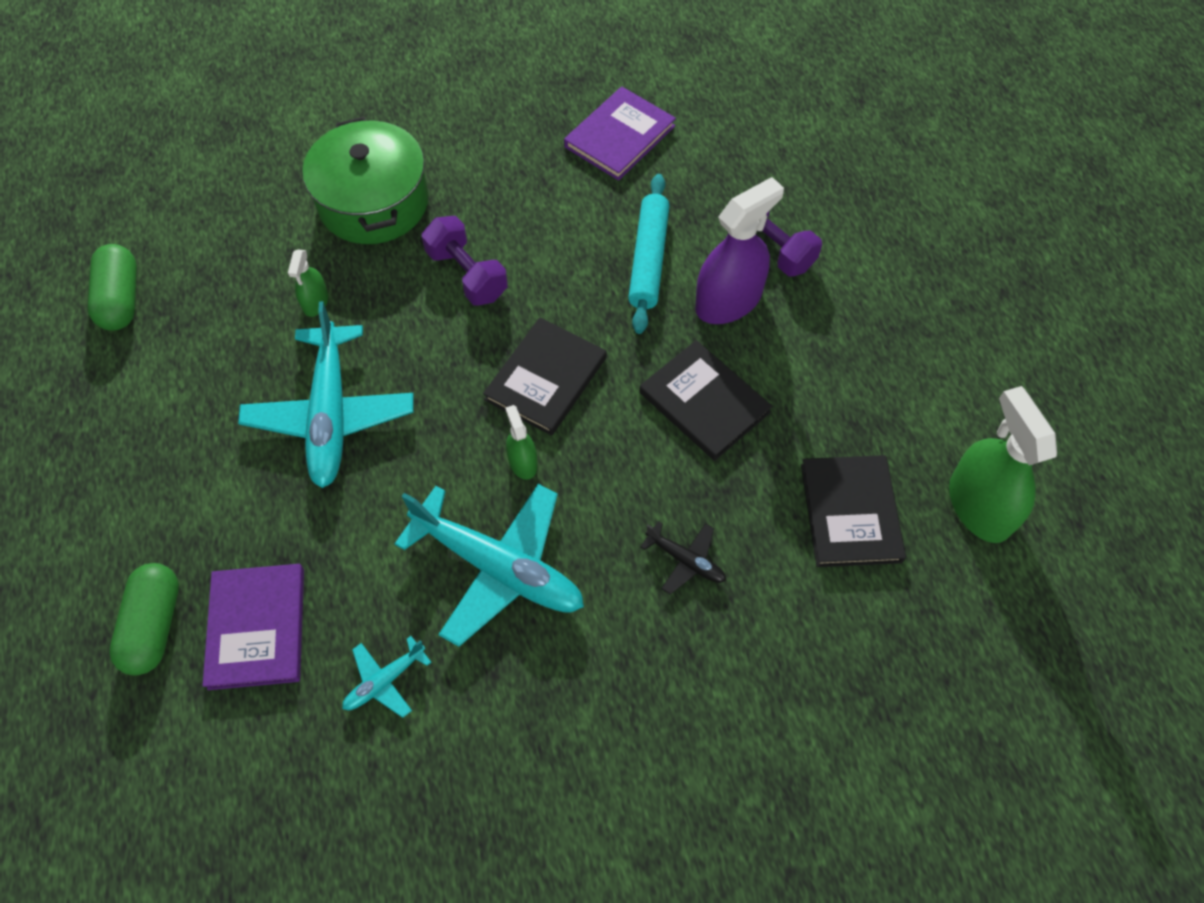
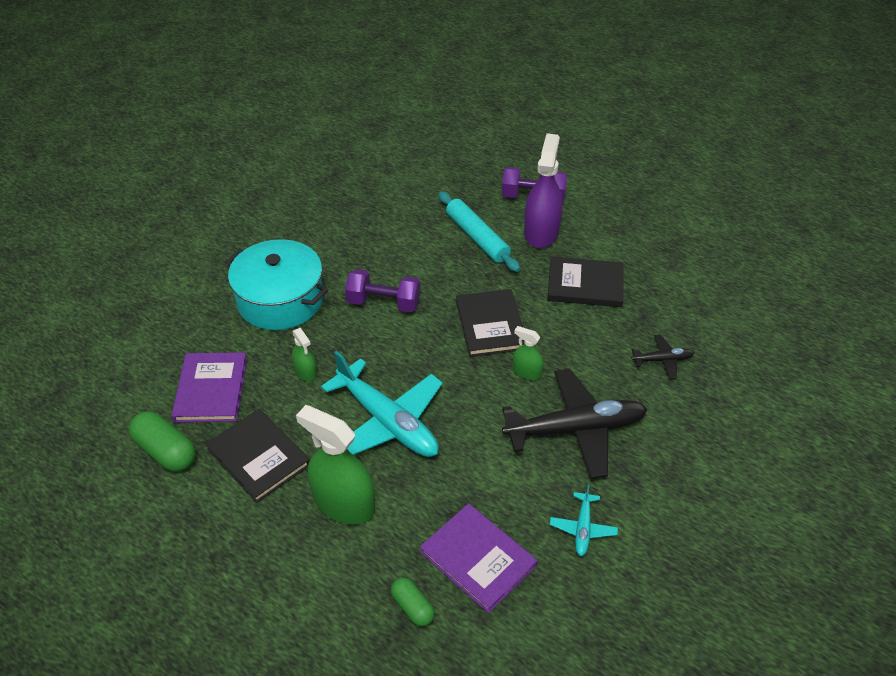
camera: 40 degrees left, 15 degrees down
green capsule [109,563,179,675] -> green capsule [391,578,435,627], size x0.61
green pot [302,117,429,244] -> turquoise pot [226,239,328,330]
turquoise plane [394,484,584,647] -> black plane [502,369,648,478]
purple book [564,87,676,181] -> purple book moved to [171,352,247,423]
black book [801,455,906,567] -> black book moved to [206,409,310,503]
green spray bottle [949,386,1057,543] -> green spray bottle moved to [296,405,375,524]

